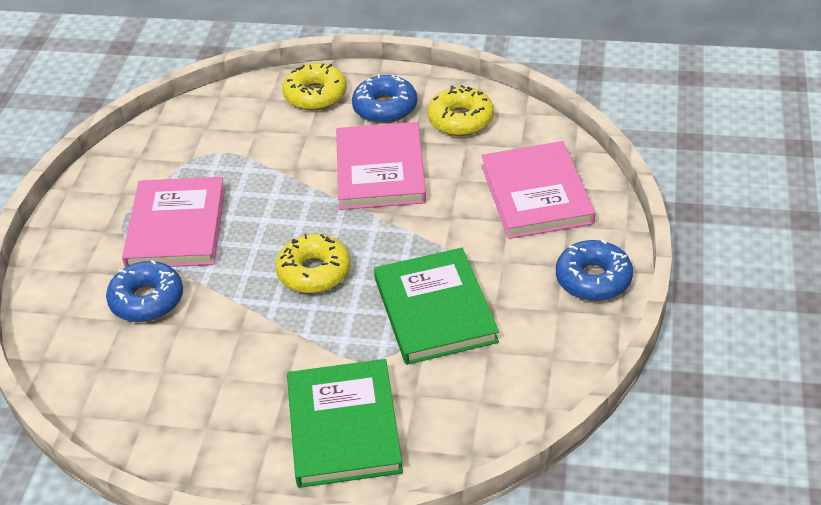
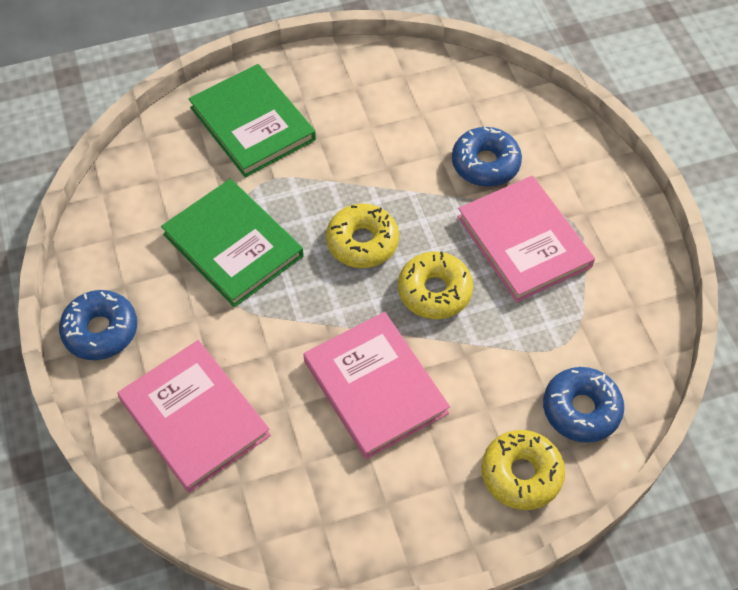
camera: 150 degrees right, 15 degrees up
blue donut [352,74,417,124] -> blue donut moved to [543,367,624,443]
yellow donut [427,85,494,136] -> yellow donut moved to [398,252,473,319]

